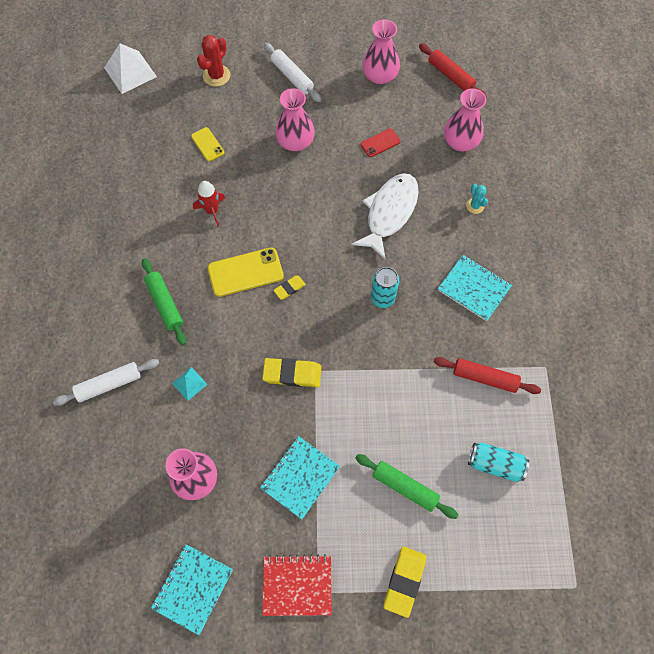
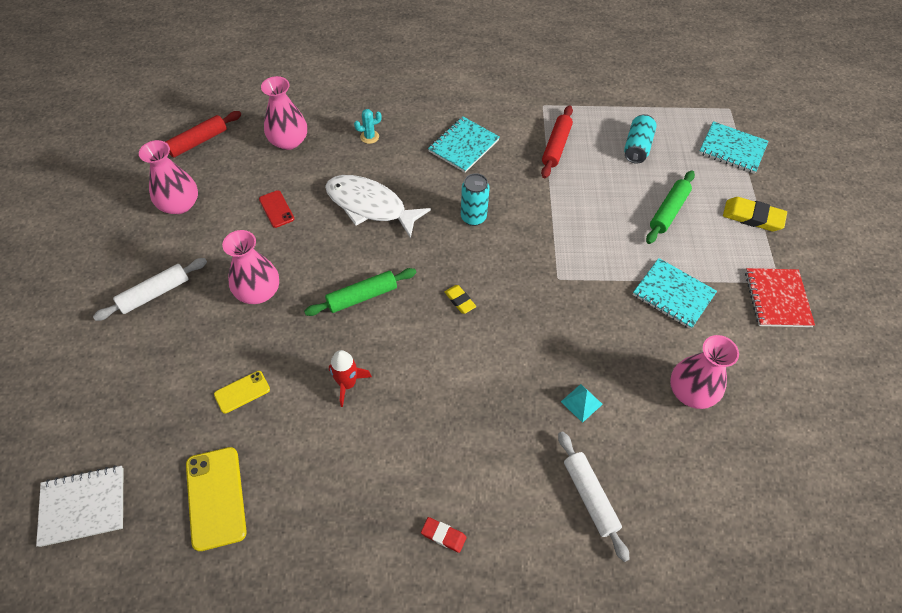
camera: 90 degrees left, 10 degrees down
white pyramid [104,44,157,94] -> white notebook [36,465,123,547]
green rolling pin [142,258,186,345] -> green rolling pin moved to [304,268,416,316]
turquoise notebook [151,544,233,635] -> turquoise notebook moved to [699,121,768,174]
red cactus [197,35,230,87] -> none
yellow phone [208,247,284,297] -> yellow phone moved to [186,447,247,551]
yellow eraser [262,358,322,387] -> none
none -> red eraser [421,517,467,553]

